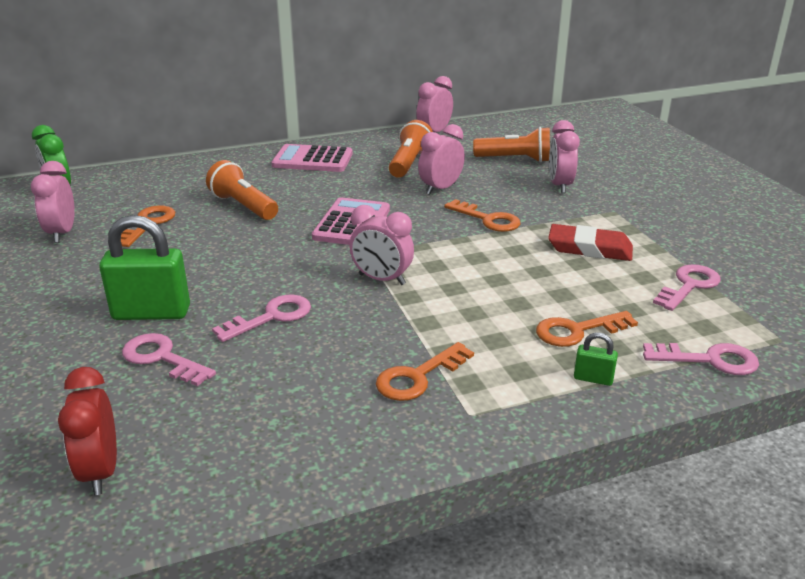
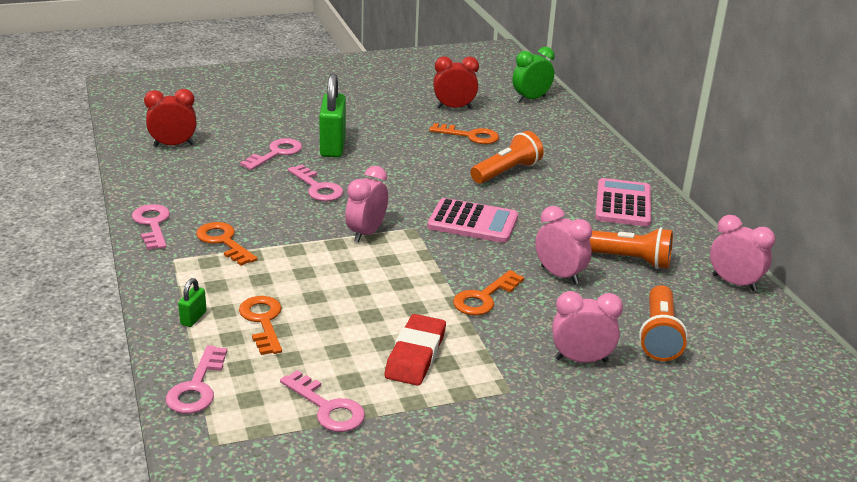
camera: 90 degrees right, 0 degrees up
pink clock [31,161,75,243] -> red clock [433,56,479,108]
none -> pink key [132,204,170,250]

